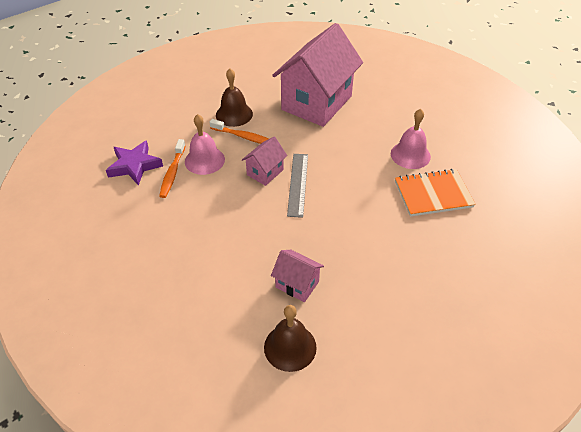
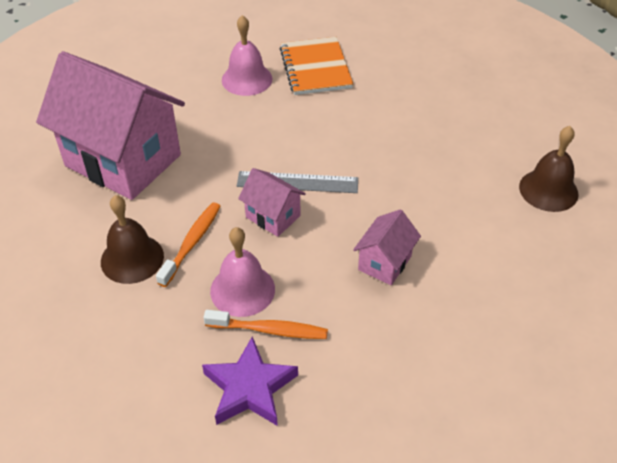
camera: 90 degrees left, 0 degrees up
pink house [271,250,324,302] -> pink house moved to [353,209,421,285]

